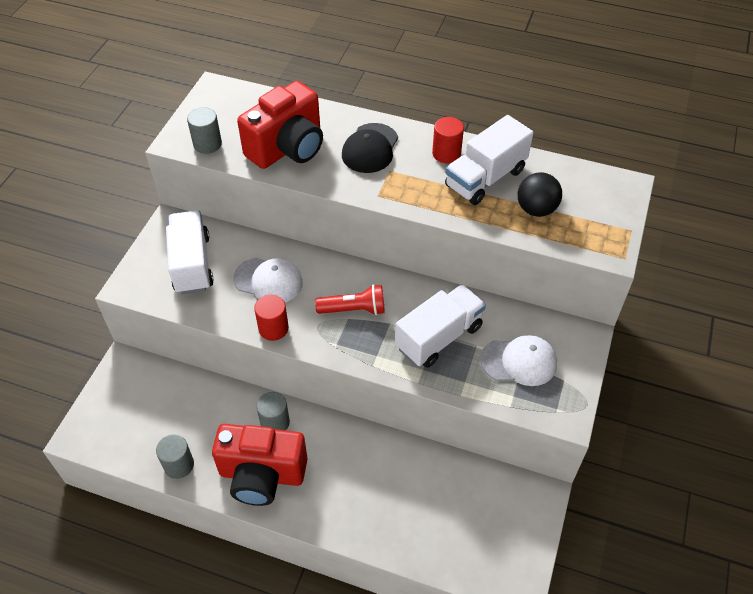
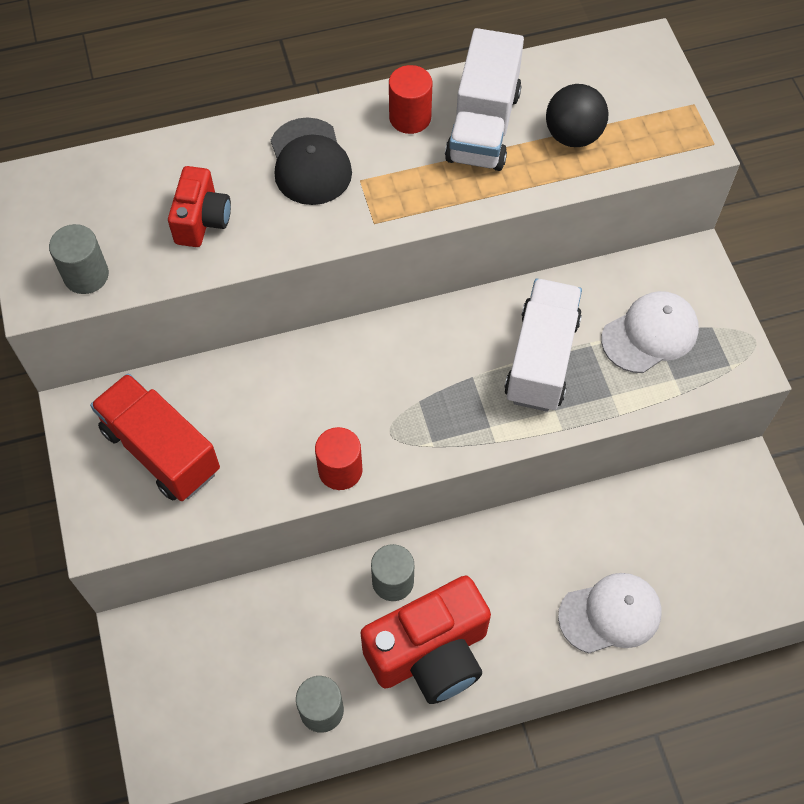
camera: 35 degrees left, 10 degrees up
white truck [166,210,214,294] -> red truck [90,373,220,501]
white cap [233,258,303,303] -> white cap moved to [558,573,662,653]
red camera [237,81,323,169] -> red camera [168,166,231,247], size x0.55
red flashlight [315,284,385,315] -> none

